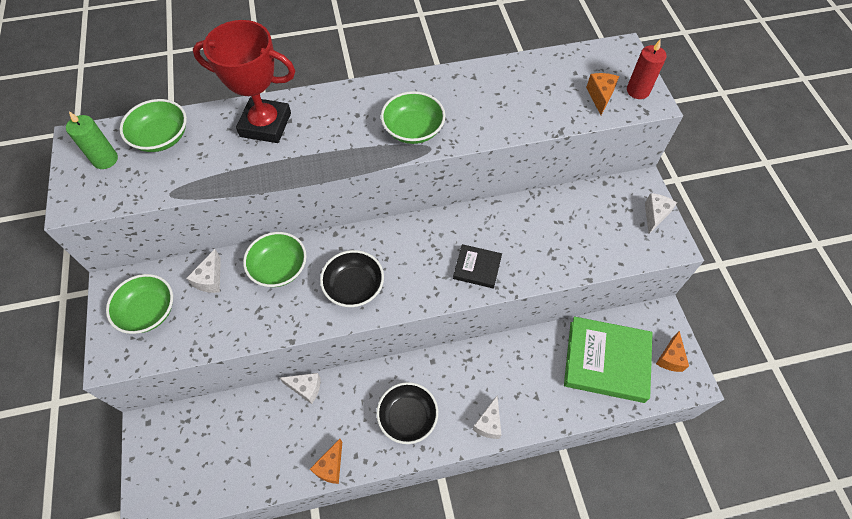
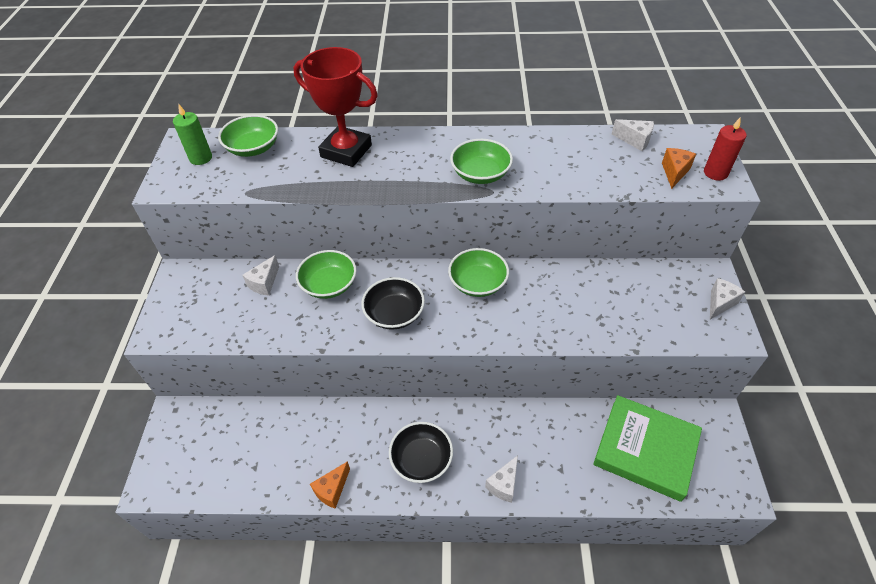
camera: 15 degrees right, 10 degrees down
green bowl [106,274,173,334] -> green bowl moved to [448,248,509,297]
white cheese [280,373,321,404] -> white cheese moved to [612,119,654,151]
black book [453,244,502,289] -> none
orange cheese [656,331,689,372] -> none

